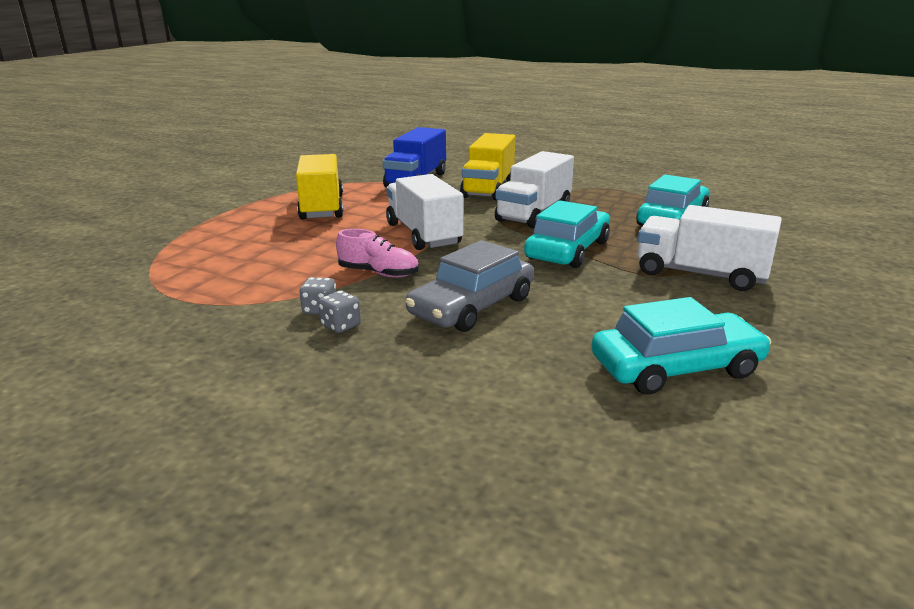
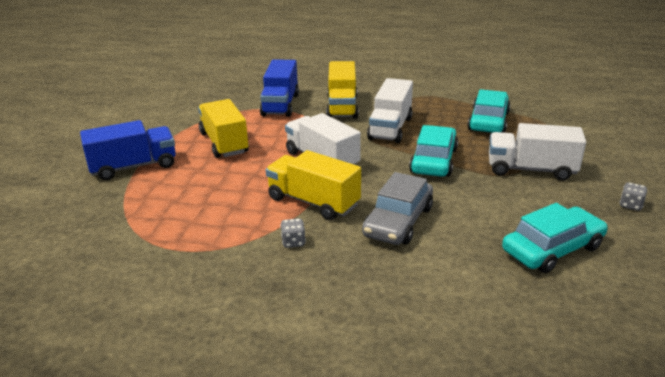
camera: 15 degrees left, 5 degrees up
grey dice [319,291,361,333] -> grey dice moved to [620,182,647,211]
pink shoe [336,229,419,278] -> yellow truck [266,150,361,220]
none -> blue truck [80,120,176,180]

